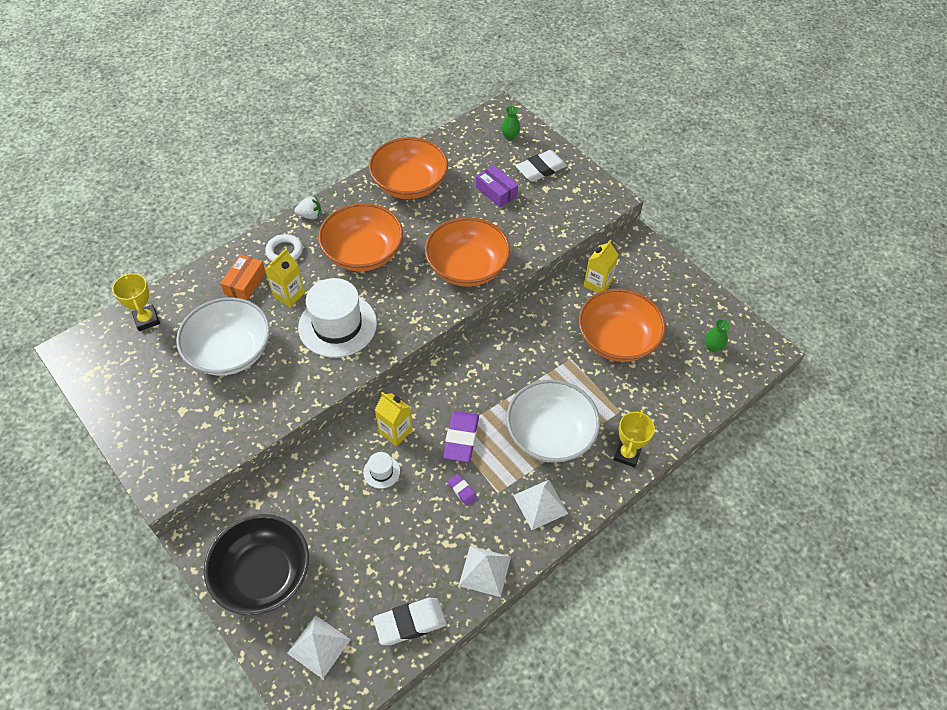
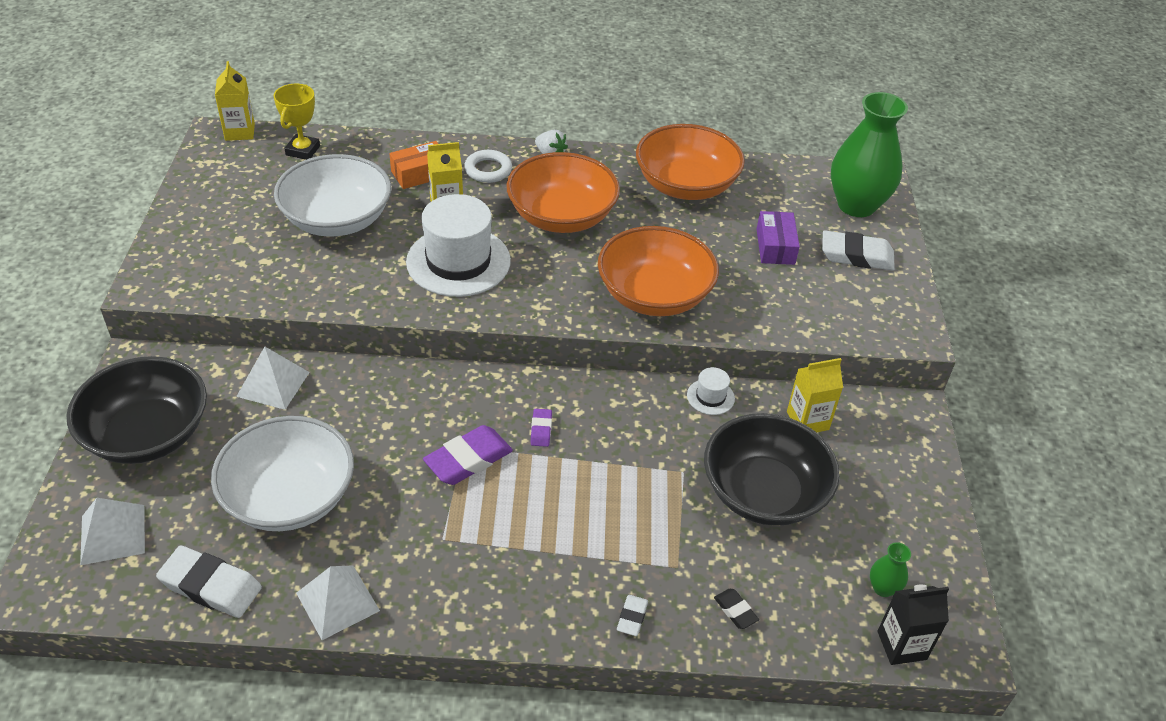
camera: 40 degrees right, 10 degrees down
white hat [363,452,400,489] -> white hat moved to [687,367,735,415]
yellow carton [375,392,412,446] -> yellow carton moved to [215,61,255,141]
purple eraser [448,474,477,506] -> purple eraser moved to [530,409,552,447]
green vase [501,106,520,140] -> green vase [831,92,908,217], size x2.42
white bowl [506,379,600,463] -> white bowl moved to [211,416,354,531]
white pyramid [513,480,568,530] -> white pyramid moved to [236,347,310,410]
orange bowl [578,289,666,362] -> black bowl [704,413,840,526]
yellow trophy [614,409,655,468] -> white eraser [617,595,648,636]
none -> black eraser [714,589,759,629]
none -> black carton [878,585,949,665]

